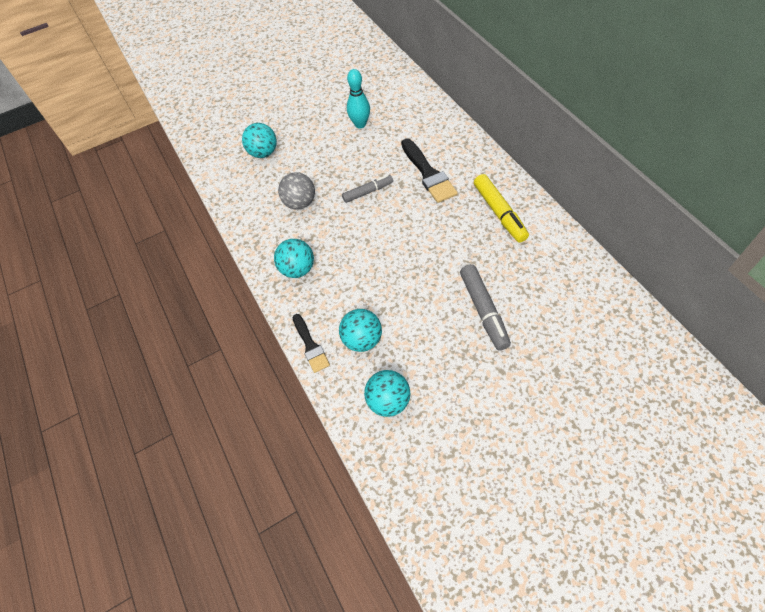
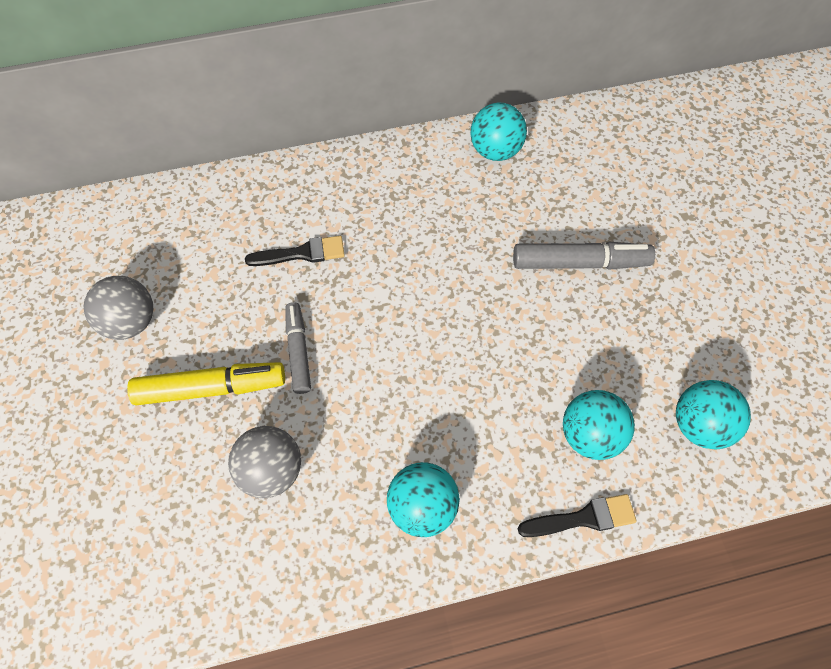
camera: 80 degrees left, 5 degrees up
turquoise ball [242,123,277,158] -> turquoise ball moved to [470,103,527,161]
turquoise bowling pin [347,69,370,128] -> grey ball [84,276,153,340]
black brush [401,138,458,203] -> black brush [245,236,345,266], size x0.64
yellow marker [474,174,529,243] -> yellow marker moved to [127,362,285,405]

